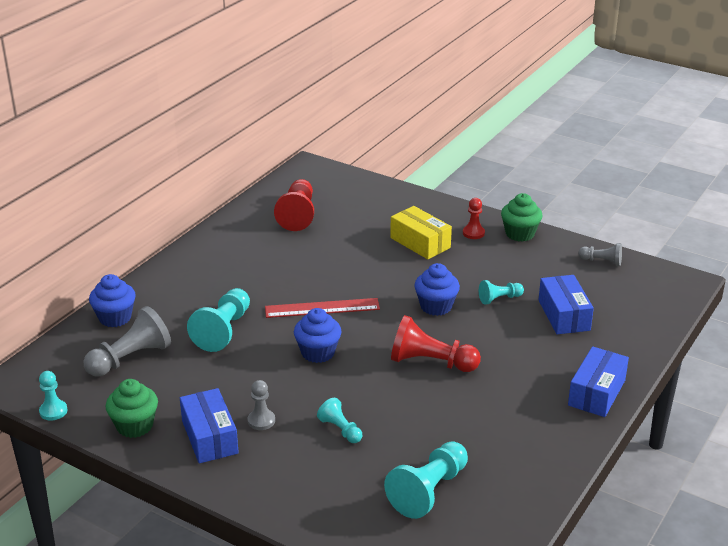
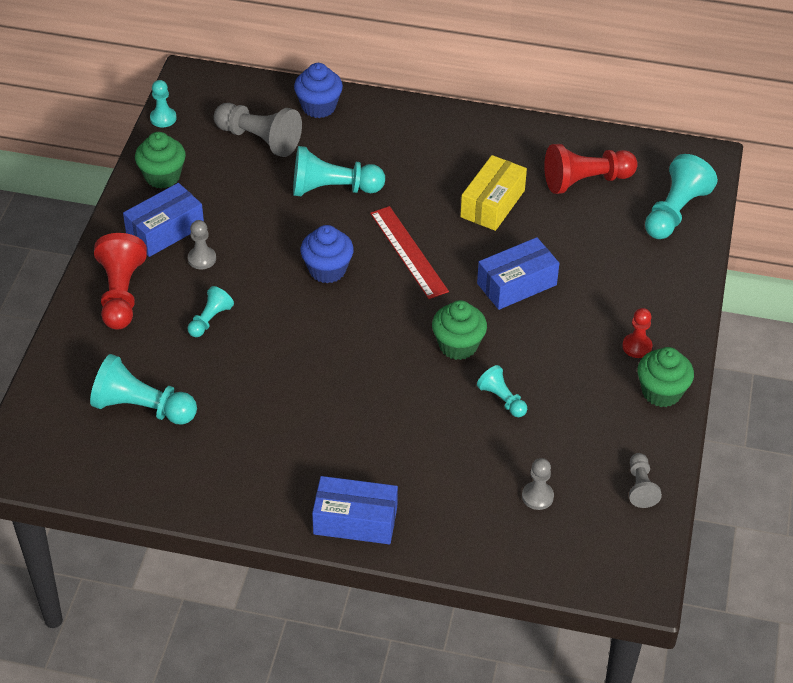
camera: 70 degrees right, 15 degrees up
yellow box [390,206,452,259] -> yellow box moved to [460,155,527,231]
red pawn [391,315,481,372] -> red pawn moved to [94,233,147,329]
blue cupcake [414,263,460,316] -> green cupcake [432,300,487,360]
blue box [539,275,594,334] -> blue box moved to [477,237,559,310]
none -> grey pawn [522,458,554,510]
none -> turquoise pawn [645,154,718,239]

